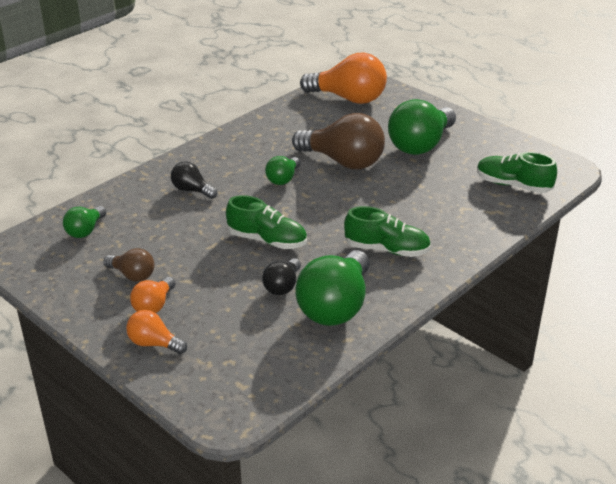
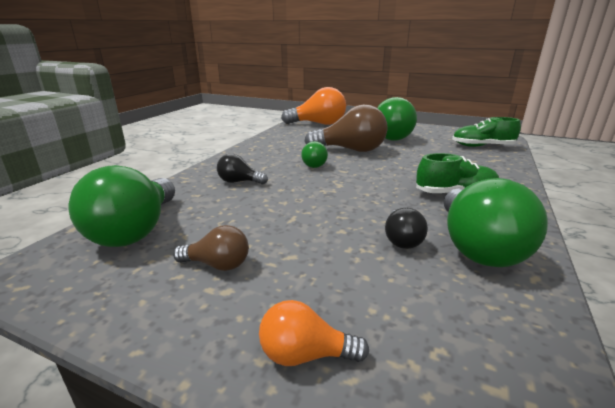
camera: 20 degrees left, 10 degrees down
green light bulb [63,206,106,238] -> green light bulb [69,165,175,247], size x1.97
orange light bulb [130,277,175,313] -> none
green shoe [226,195,307,249] -> none

